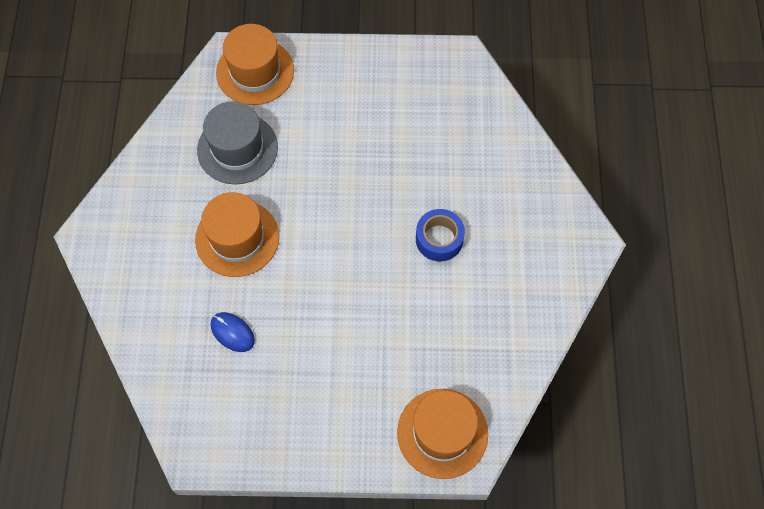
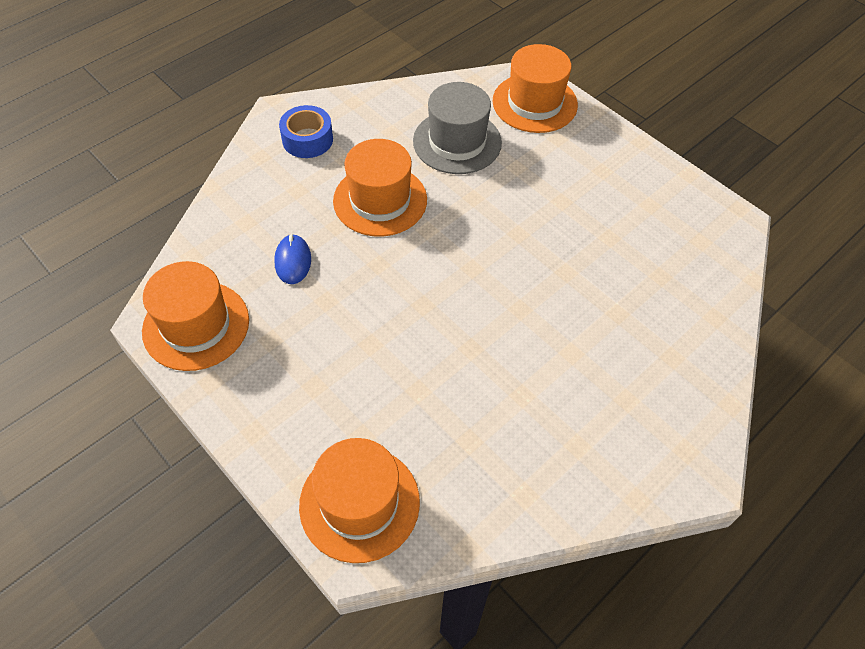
camera: 45 degrees right, 10 degrees down
blue tape [416,209,465,261] -> blue tape moved to [279,105,333,158]
none -> orange hat [142,261,249,371]

